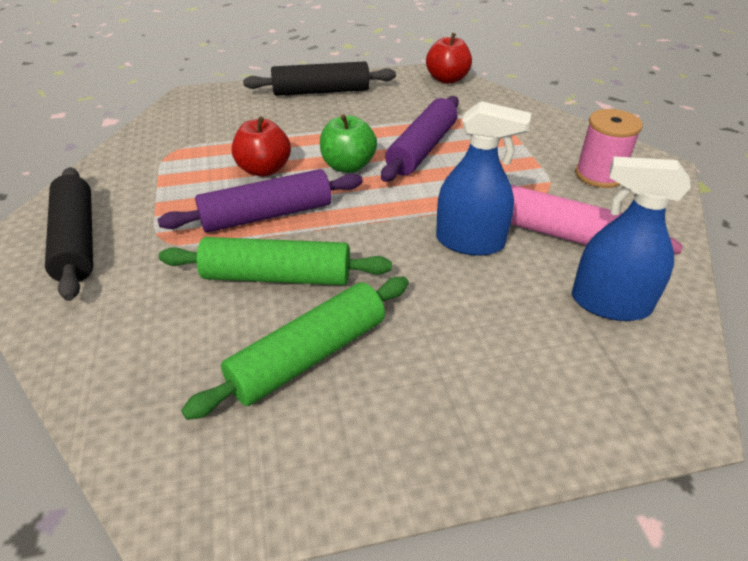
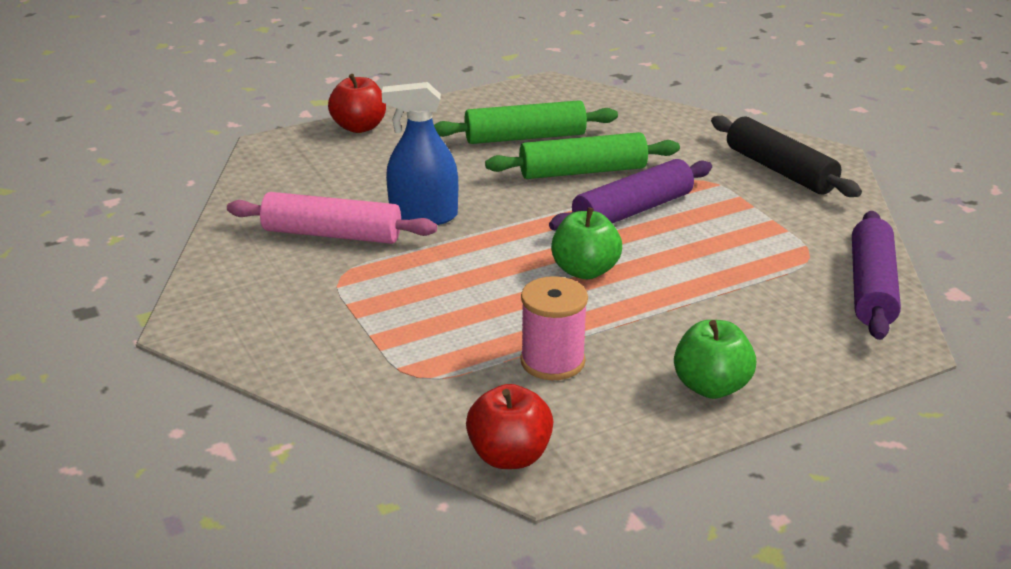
camera: 165 degrees right, 10 degrees down
green rolling pin [181,277,409,420] -> green rolling pin turned 45 degrees clockwise [434,100,618,144]
red apple [232,117,291,177] -> red apple moved to [328,74,386,133]
black rolling pin [243,61,396,96] -> green apple [674,320,756,399]
purple rolling pin [381,96,459,182] -> purple rolling pin moved to [852,211,901,340]
blue spray bottle [572,156,691,321] -> none
pink spool [575,109,643,188] -> pink spool moved to [520,276,588,380]

